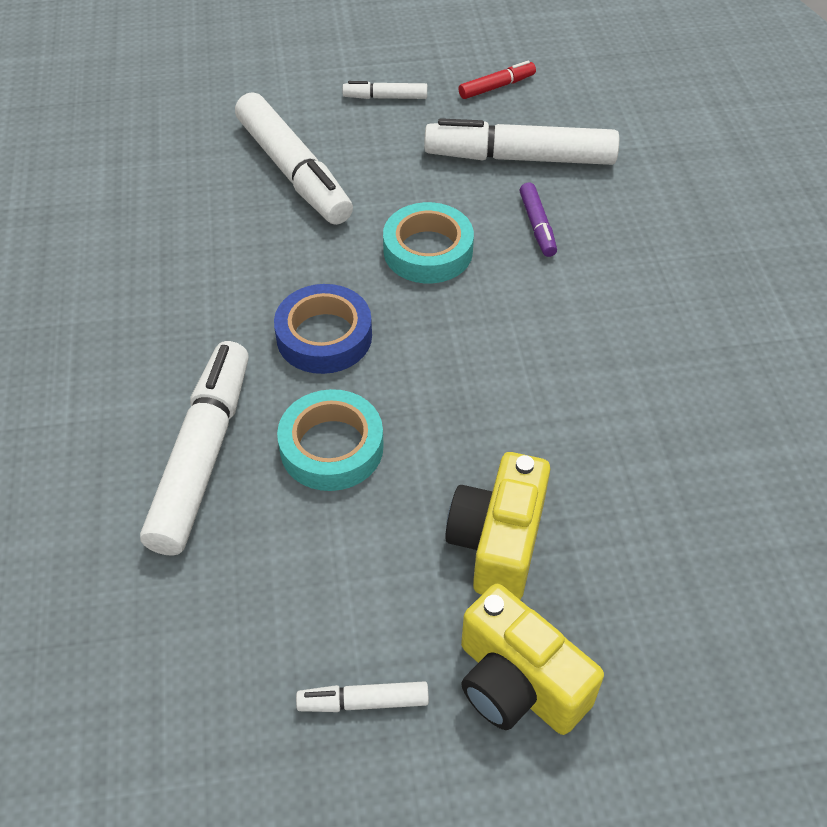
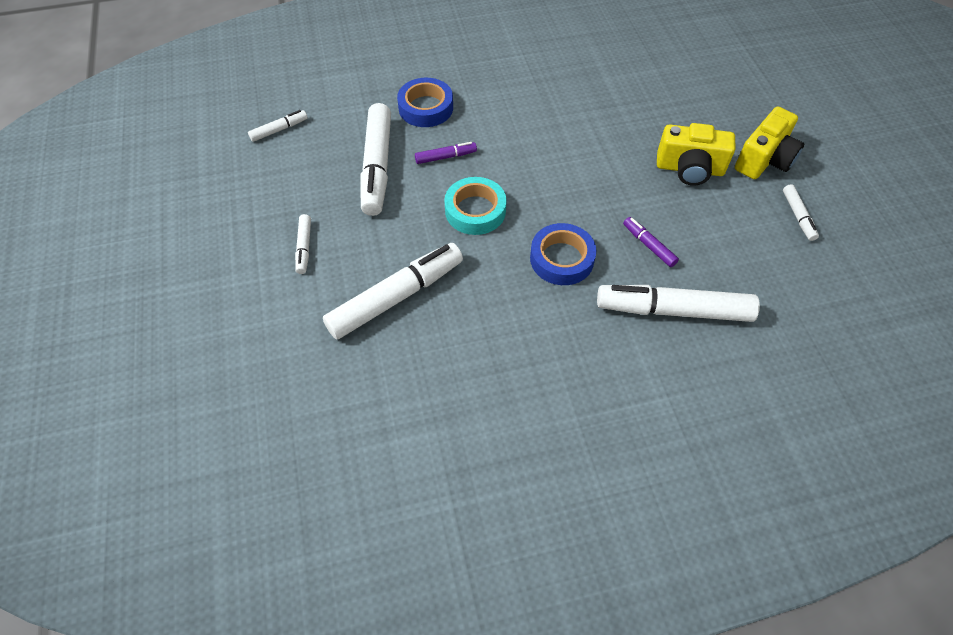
camera: 95 degrees left, 5 degrees up
turquoise tape [277,389,384,491] -> purple marker [623,217,679,267]
red marker [458,61,536,99] -> none
none -> white marker [248,110,307,142]
none -> blue tape [397,78,453,127]

